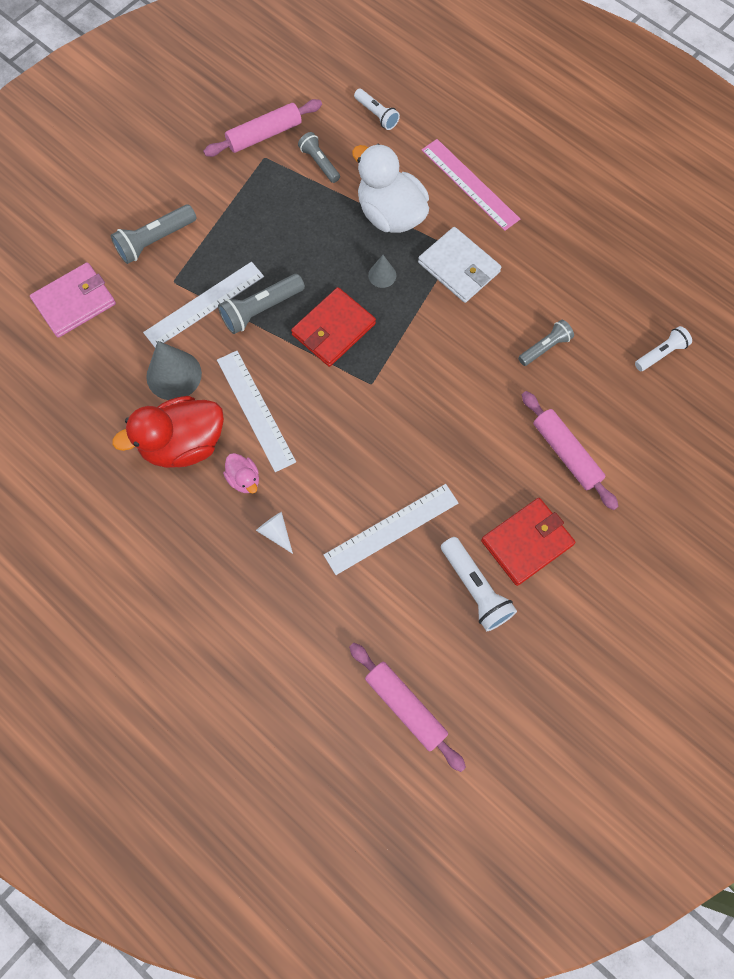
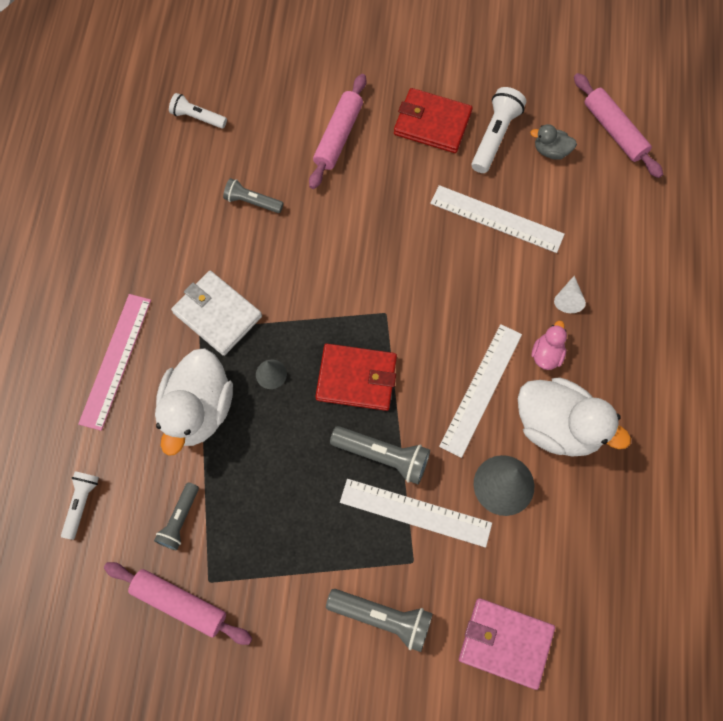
camera: 125 degrees left, 0 degrees up
red duck [112,396,224,468] -> white duck [518,377,631,456]
pink rolling pin [349,643,466,772] -> pink rolling pin turned 45 degrees counterclockwise [574,73,663,178]
white wallet [418,227,501,303] -> white wallet turned 60 degrees counterclockwise [171,271,262,356]
none -> grey duck [530,124,577,160]

